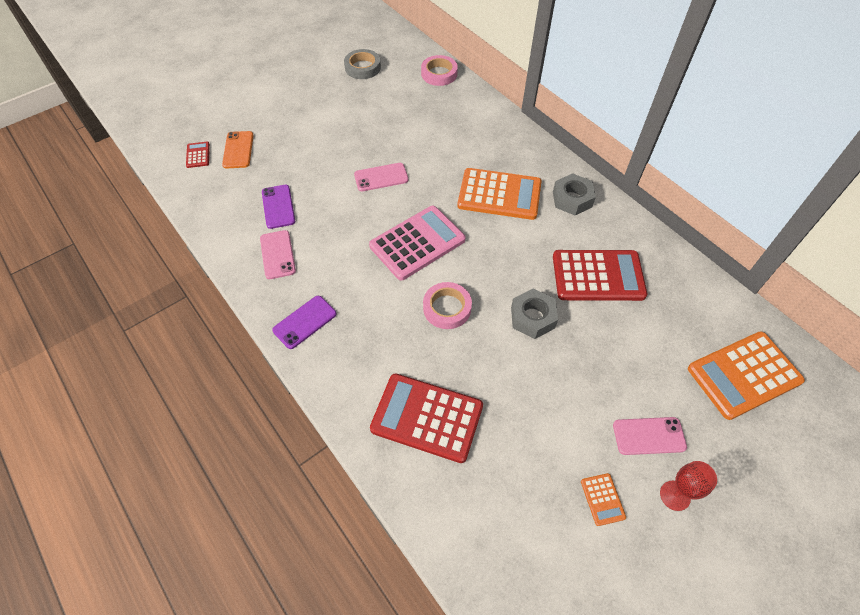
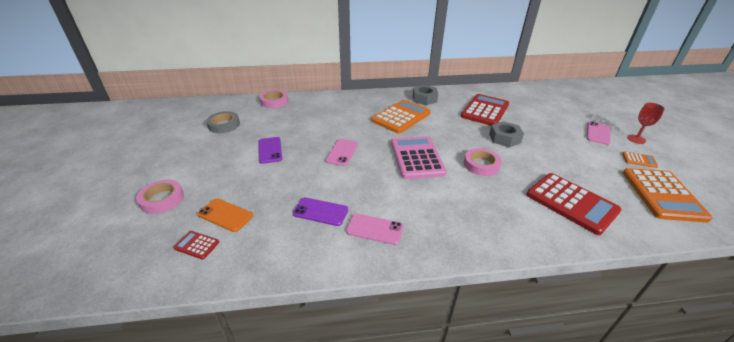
camera: 60 degrees left, 20 degrees down
purple phone [272,296,336,349] -> purple phone moved to [259,137,282,164]
red calculator [370,373,483,463] -> red calculator turned 90 degrees counterclockwise [527,173,622,235]
orange calculator [688,331,805,420] -> orange calculator moved to [623,168,712,222]
none -> pink tape [136,180,184,214]

